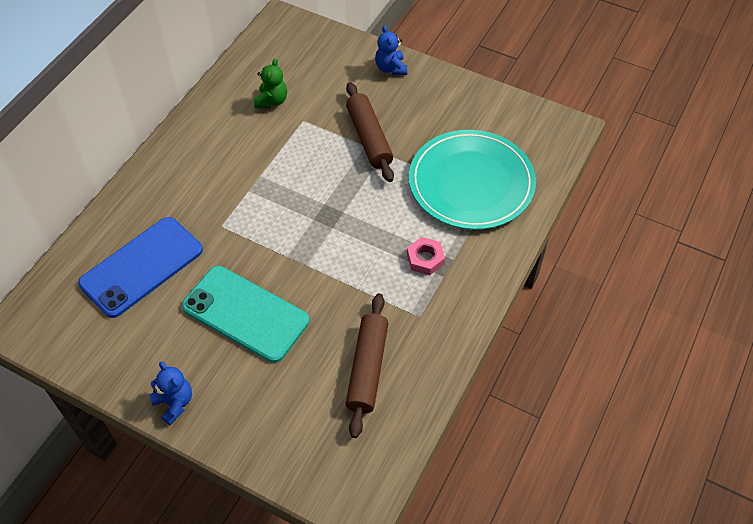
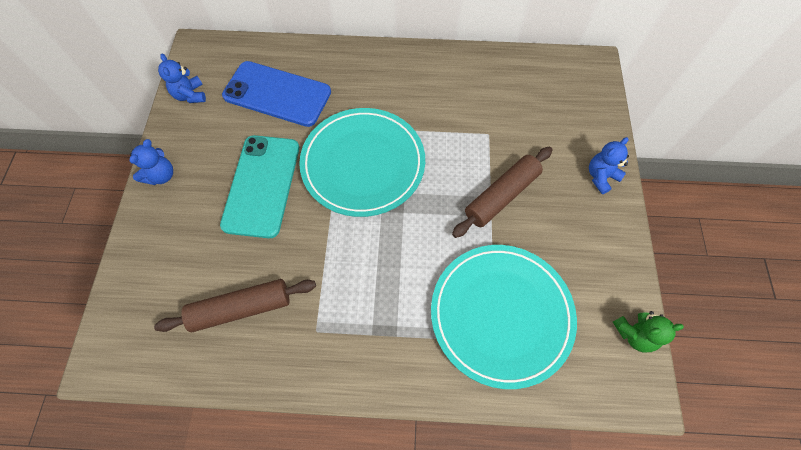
camera: 65 degrees right, 10 degrees up
green teddy bear [254,59,287,108] -> green teddy bear moved to [613,311,684,353]
pink nut [407,237,445,275] -> none
none -> blue teddy bear [158,54,206,103]
none -> turquoise plate [299,108,425,217]

